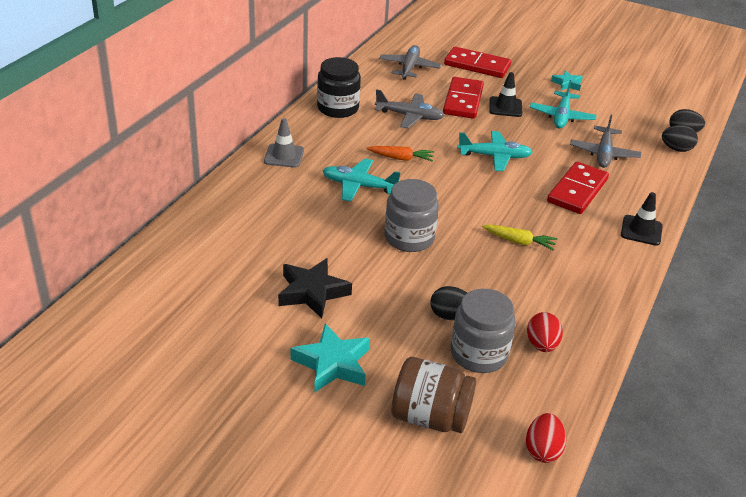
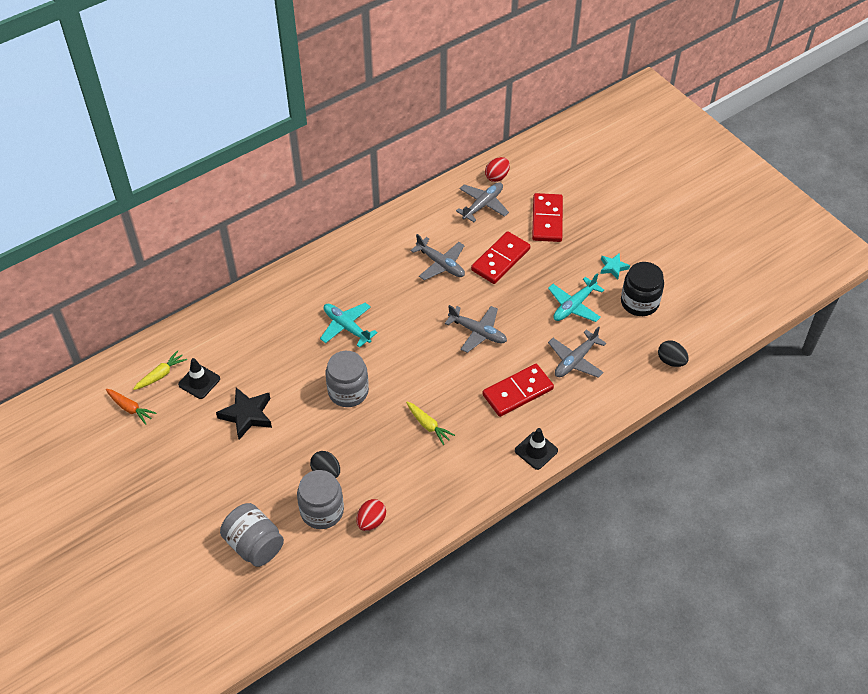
camera: 30 degrees right, 15 degrees up
grey traffic cone [264,118,304,168] -> none
turquoise star [291,323,370,393] -> none
black jar [317,57,361,118] -> black jar moved to [621,262,664,316]
orange carrot [366,146,434,161] -> orange carrot moved to [106,389,156,425]
brown jar [392,357,476,433] -> grey jar [220,503,284,567]
red domino [444,47,511,78] -> red domino turned 45 degrees clockwise [532,193,563,242]
turquoise plane [457,131,533,171] -> grey plane [445,305,507,353]
black traffic cone [489,72,522,117] -> black traffic cone moved to [178,358,220,399]
red egg [526,413,566,463] -> red egg moved to [485,157,510,182]
black egg [662,125,698,152] -> none
none -> yellow carrot [133,350,187,390]

